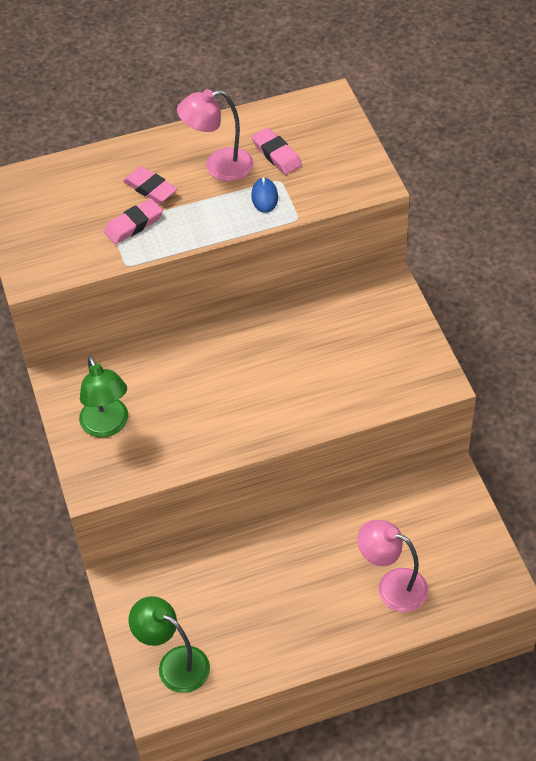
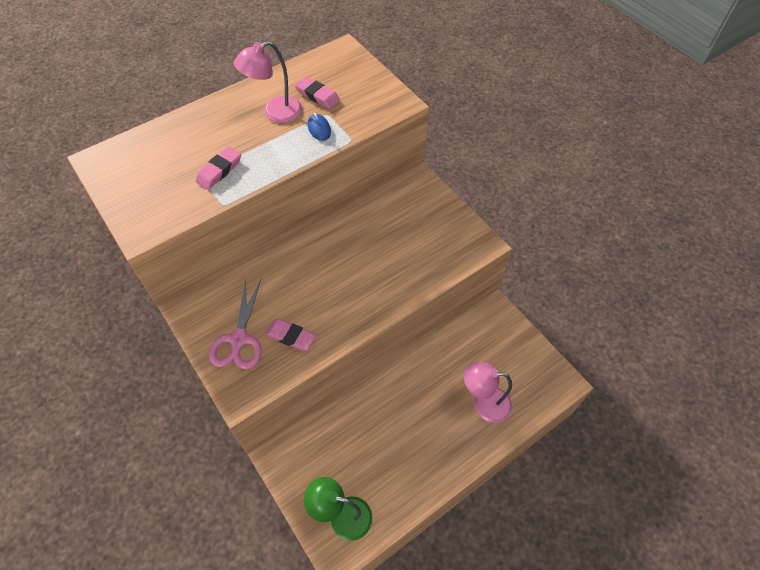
camera: 20 degrees left, 5 degrees up
green lamp [79,356,128,437] -> pink scissors [209,279,262,369]
pink eraser [123,166,177,204] -> pink eraser moved to [265,319,316,351]

